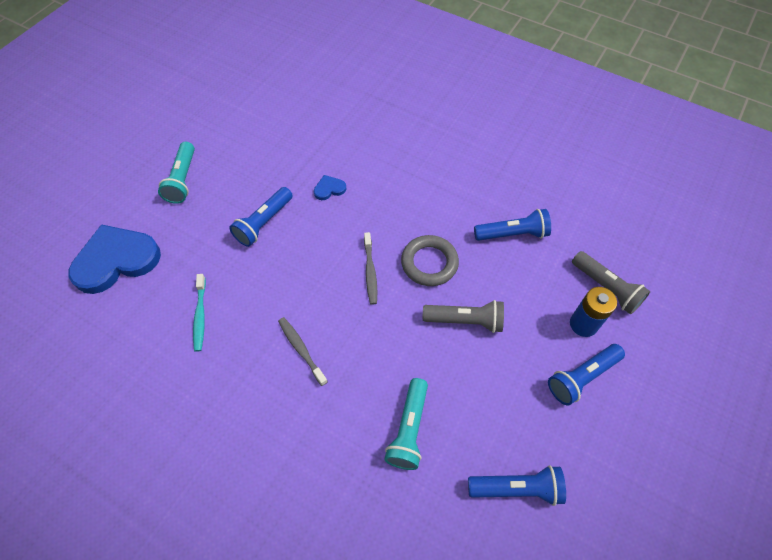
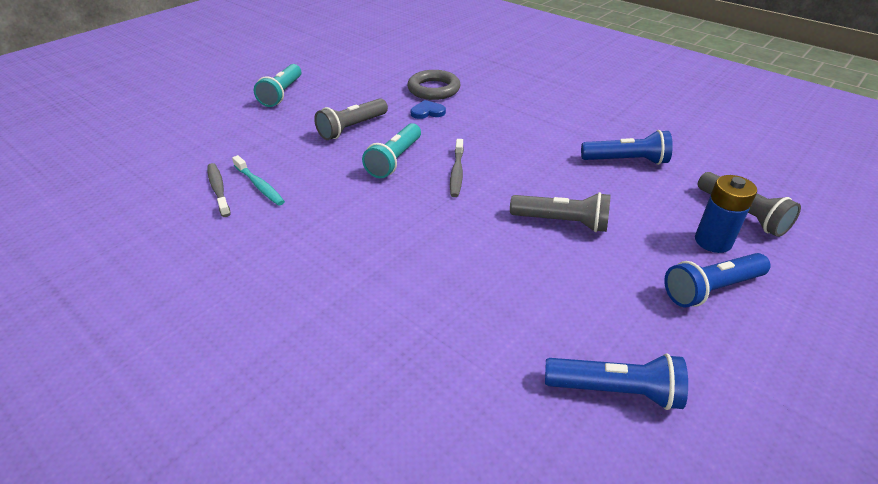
camera: 10 degrees right, 20 degrees down
blue heart [69,224,161,294] -> none
turquoise toothbrush [193,274,206,352] -> turquoise toothbrush turned 45 degrees counterclockwise [232,155,285,206]
blue flashlight [229,187,293,247] -> grey flashlight [314,98,388,140]
grey toothbrush [278,317,328,386] -> grey toothbrush moved to [207,163,231,217]
turquoise flashlight [384,378,428,470] -> turquoise flashlight moved to [362,123,421,178]
grey ring [401,235,459,286] -> grey ring moved to [407,70,460,100]

